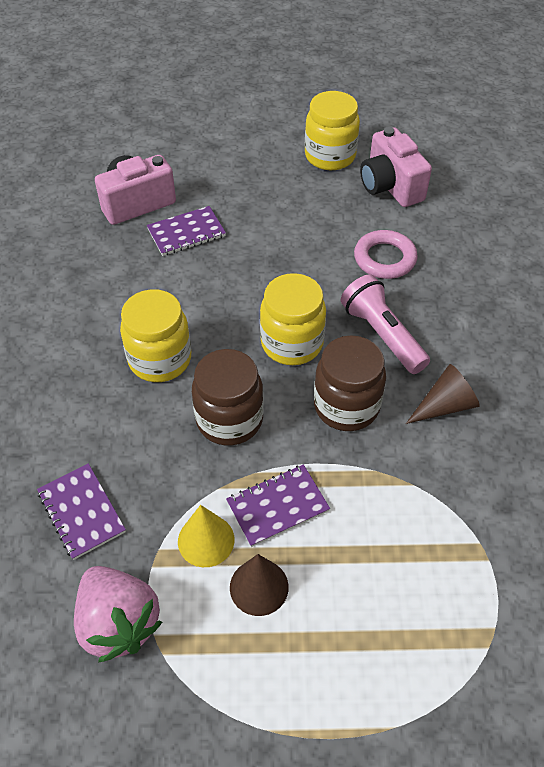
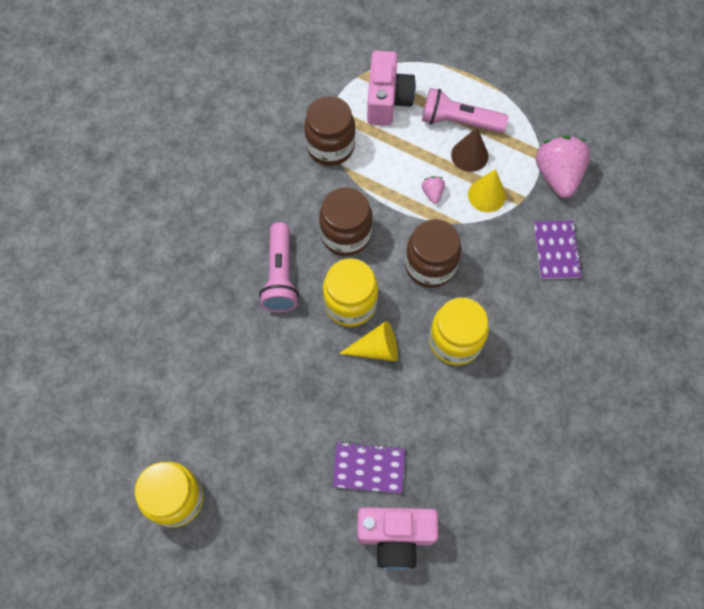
camera: 150 degrees left, 15 degrees up
purple notebook [226,464,330,547] -> pink strawberry [422,176,445,203]
pink ring [354,230,418,279] -> none
pink camera [360,127,432,207] -> pink camera moved to [367,50,416,126]
brown cone [406,364,480,424] -> none
none -> brown jar [304,96,355,166]
none -> yellow cone [339,321,398,361]
none -> pink flashlight [422,88,508,133]

